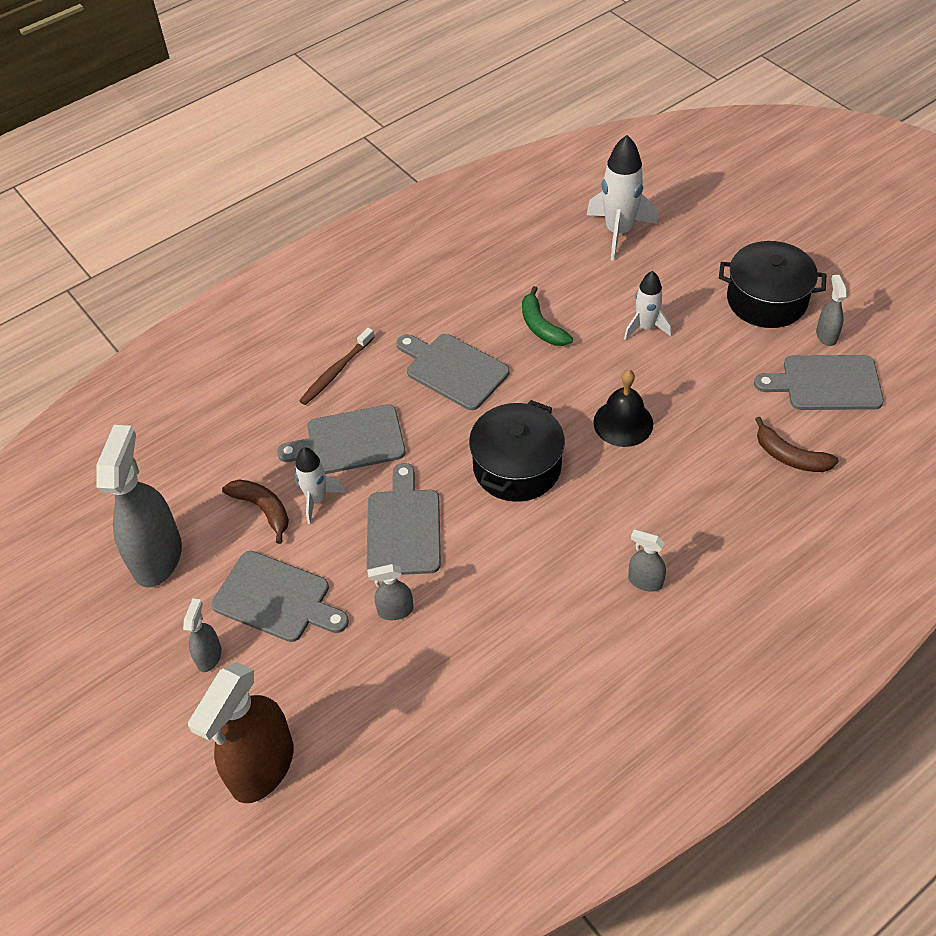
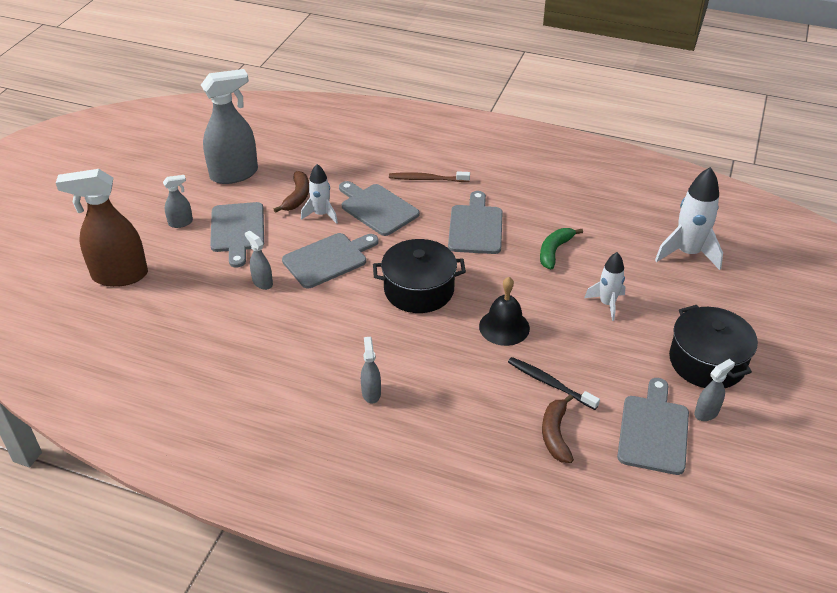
camera: 55 degrees right, 10 degrees down
grey cutting board [754,355,884,410] -> grey cutting board turned 45 degrees clockwise [617,378,689,475]
none -> black toothbrush [508,357,600,410]

